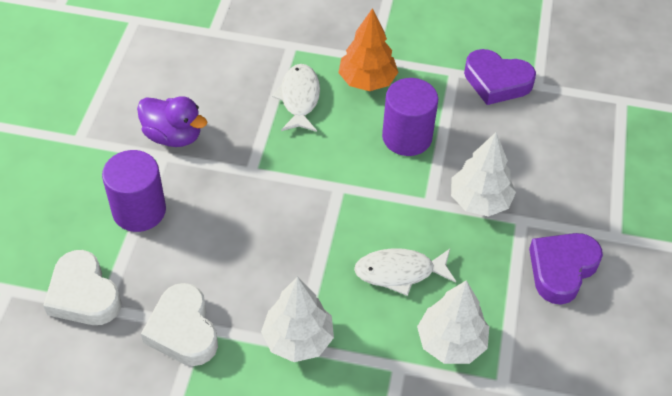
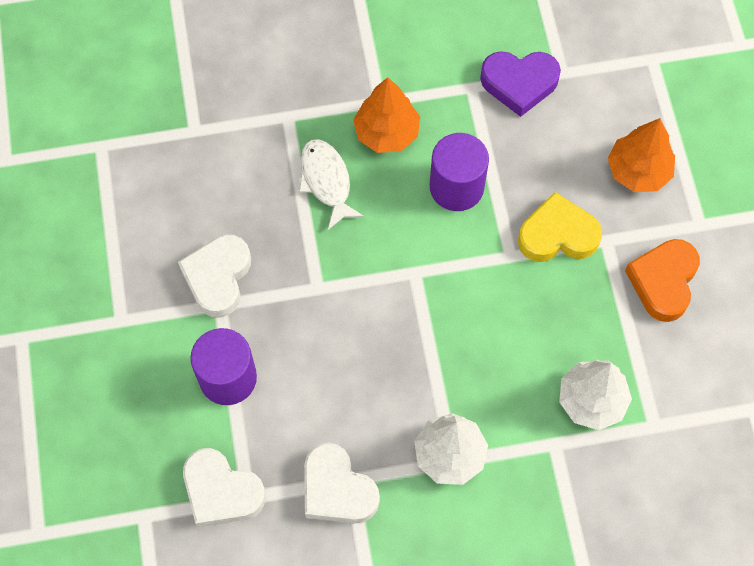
camera: 20 degrees left, 15 degrees up
purple duck [137,96,207,147] -> white heart [178,235,251,318]
white fish [354,248,456,296] -> none
white tree [451,132,516,217] -> yellow heart [518,192,602,262]
purple heart [529,233,603,305] -> orange heart [625,239,700,322]
none -> orange tree [608,118,675,192]

